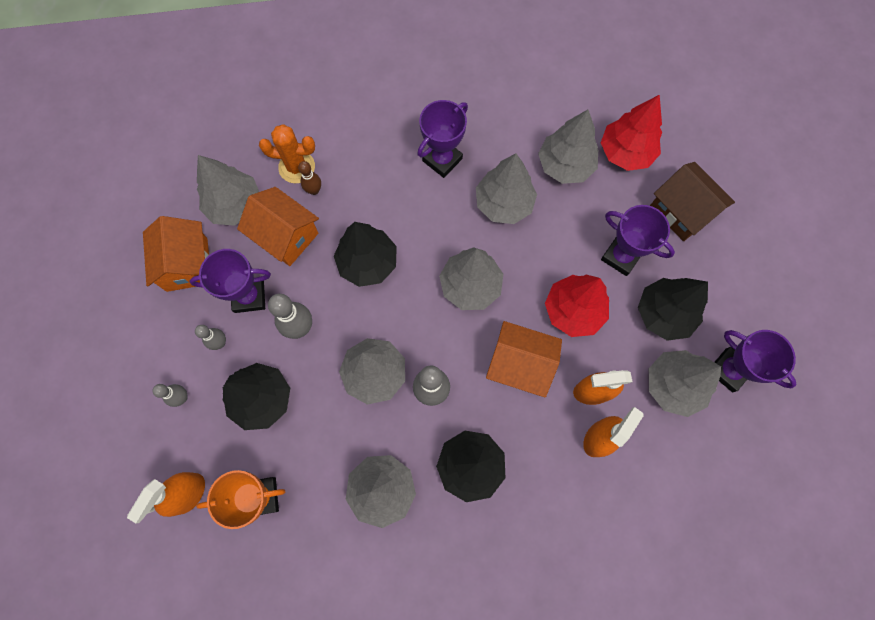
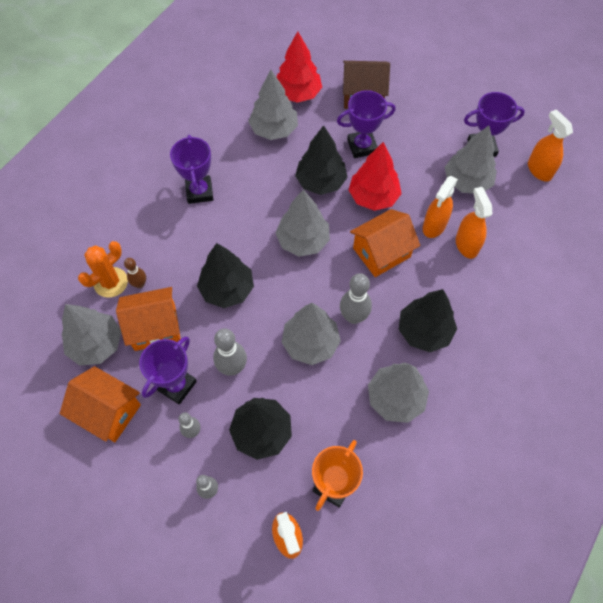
camera: 50 degrees left, 10 degrees down
grey tree [476,153,537,224] -> none
black tree [638,278,708,341] -> black tree moved to [295,125,348,195]
none -> orange spray bottle [528,109,573,182]

